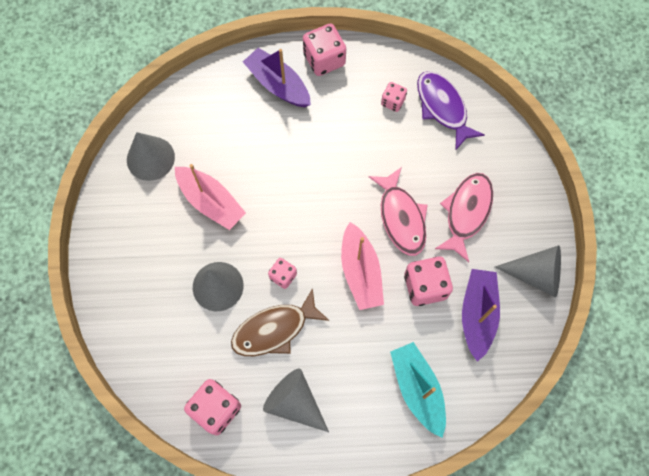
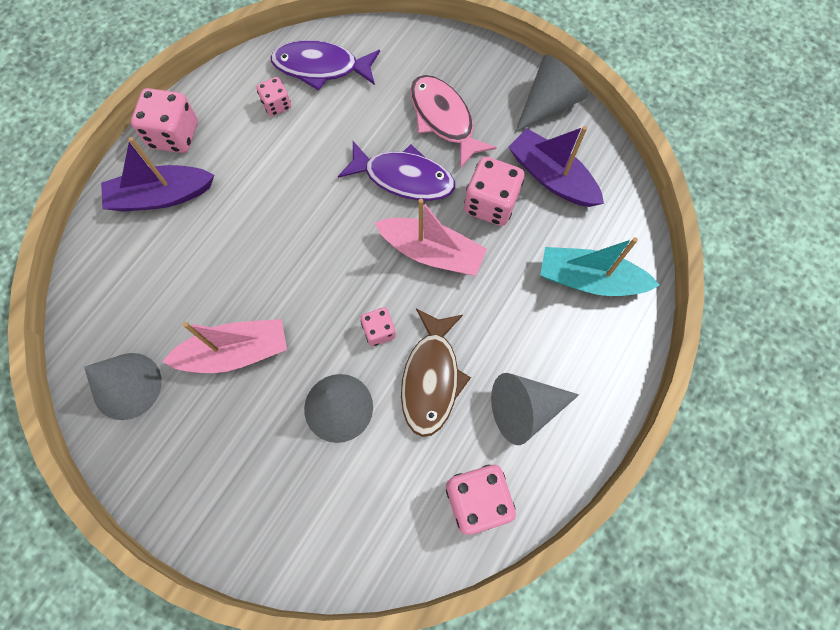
camera: 55 degrees left, 0 degrees up
pink fish [369,167,428,256] -> purple fish [338,141,455,201]

